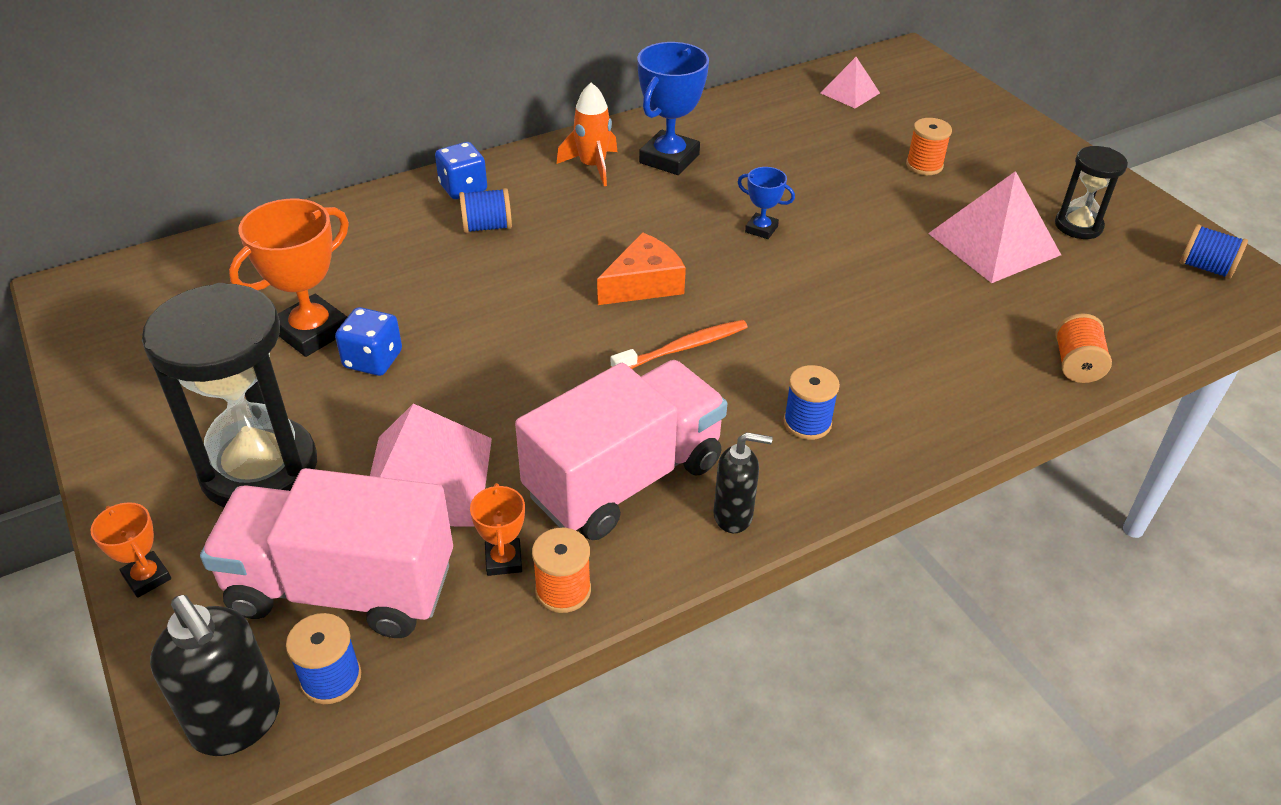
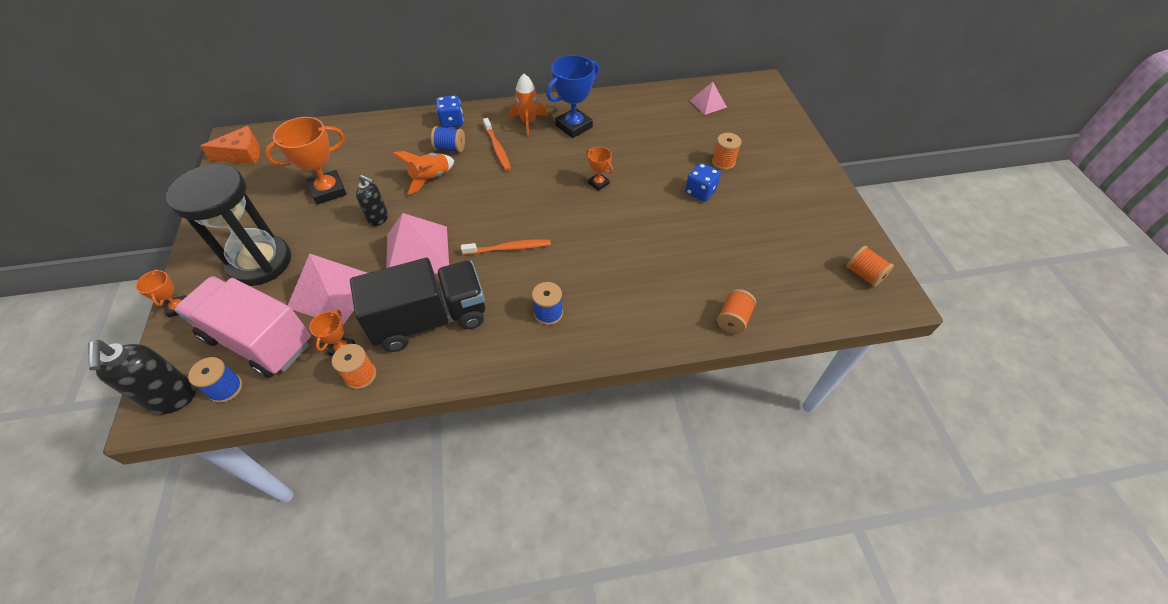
camera: 20 degrees right, 10 degrees up
blue dice [335,307,402,376] -> blue dice moved to [685,163,721,202]
pink truck [515,360,727,540] -> black truck [350,258,485,352]
orange cheese [597,232,686,305] -> orange cheese moved to [200,126,260,164]
black soap dispenser [713,432,772,533] -> black soap dispenser moved to [356,175,388,226]
blue trophy [738,167,795,239] -> orange trophy [586,147,613,191]
pink pyramid [928,171,1061,283] -> pink pyramid moved to [386,213,449,274]
black hourglass [1055,146,1128,239] -> none
blue spool [1180,224,1248,279] -> orange spool [846,246,894,287]
none -> orange rocket [392,151,454,195]
none -> orange toothbrush [483,118,511,171]

